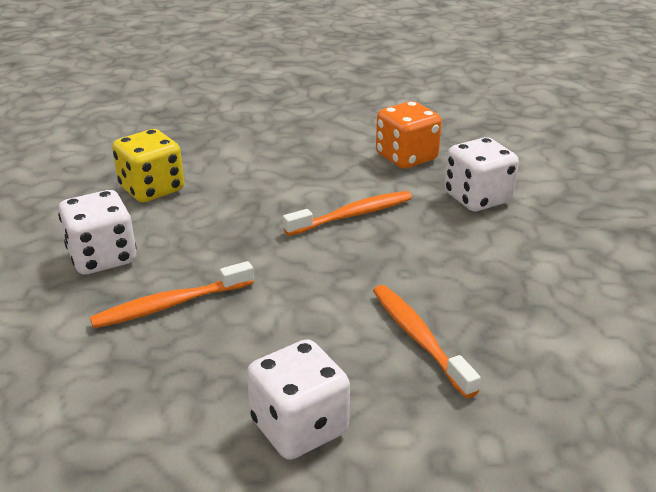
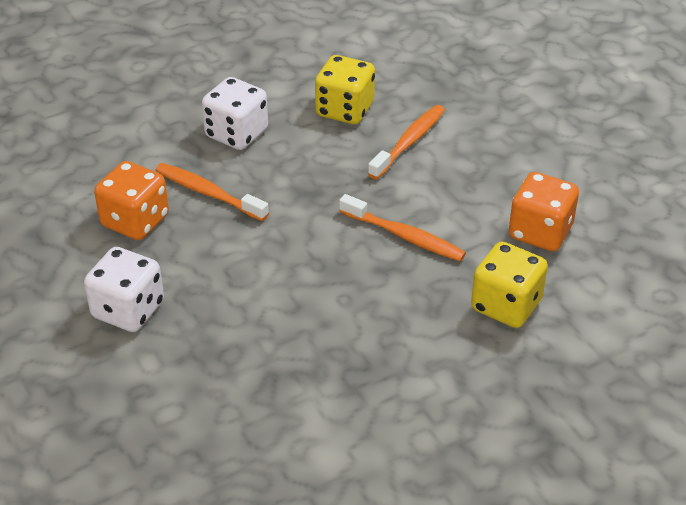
camera: 60 degrees right, 10 degrees up
orange toothbrush [373,285,481,398] -> orange toothbrush moved to [368,105,445,179]
white dice [445,137,519,211] -> yellow dice [471,242,548,328]
none -> orange dice [94,161,169,240]

